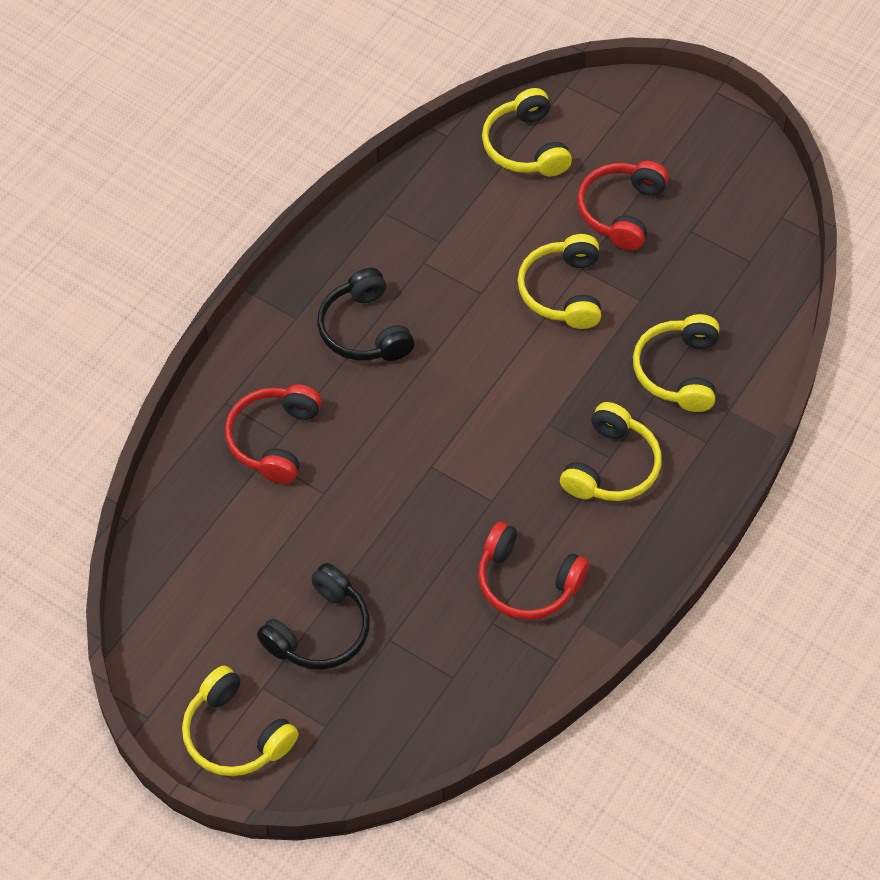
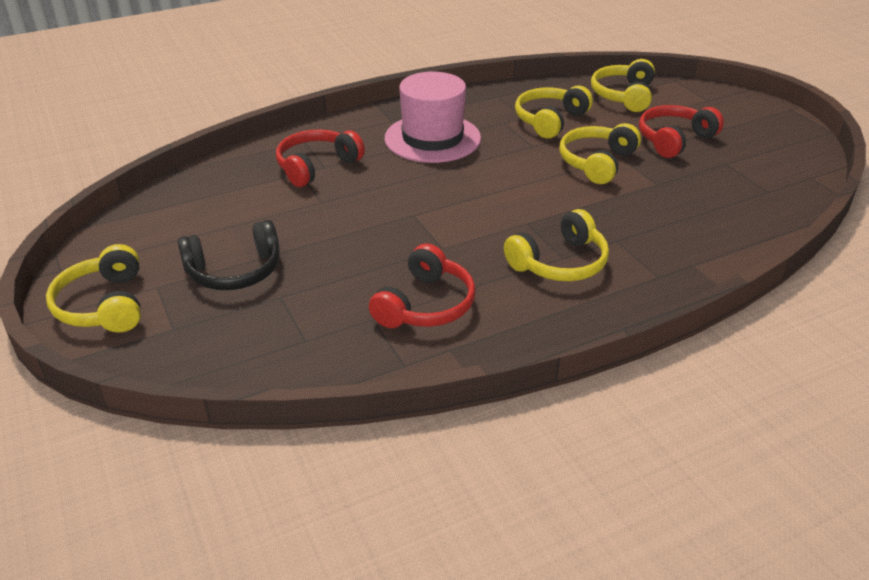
camera: 30 degrees right, 20 degrees down
black headphones [317,268,414,361] -> pink hat [385,72,481,163]
red headphones [478,521,589,620] -> red headphones turned 120 degrees counterclockwise [369,243,476,328]
yellow headphones [633,314,719,412] -> yellow headphones moved to [515,85,593,138]

